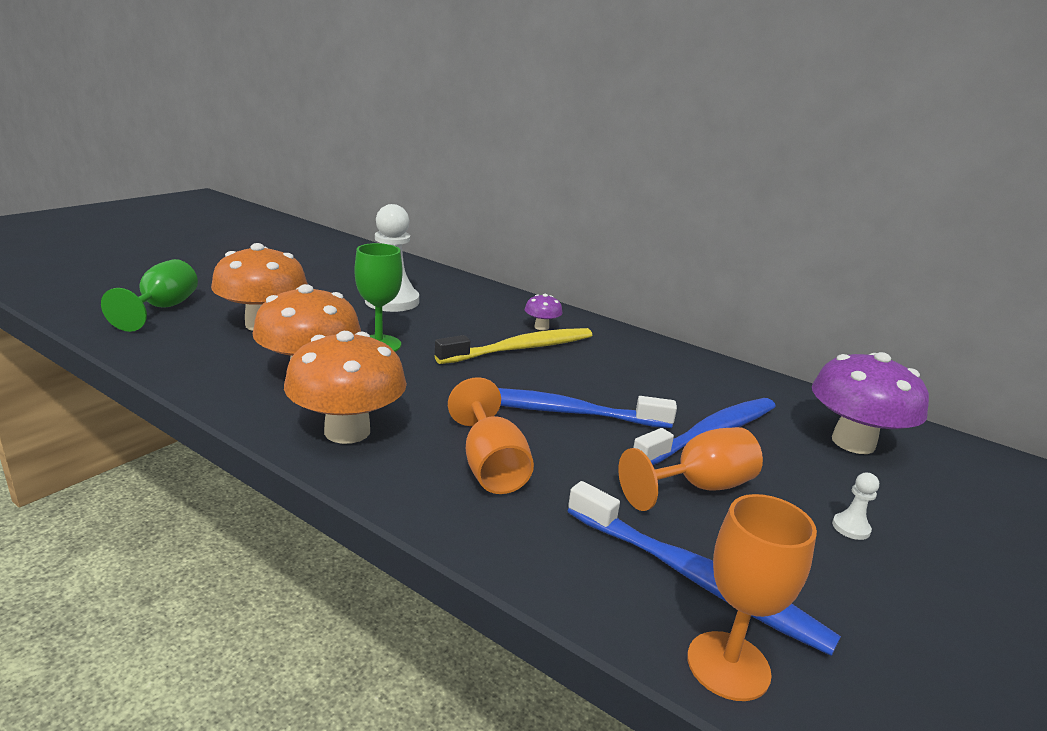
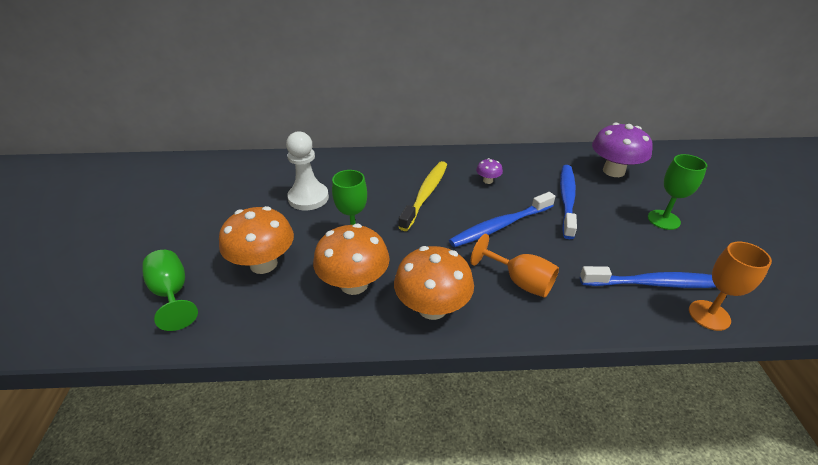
camera: 35 degrees left, 15 degrees up
purple mushroom [525,294,563,330] -> purple mushroom moved to [476,158,503,184]
orange goblet [618,427,763,511] -> none
white pawn [832,473,879,540] -> green goblet [648,154,707,230]

